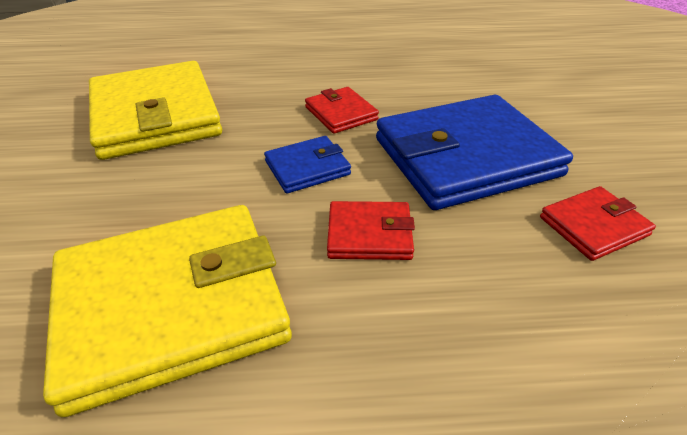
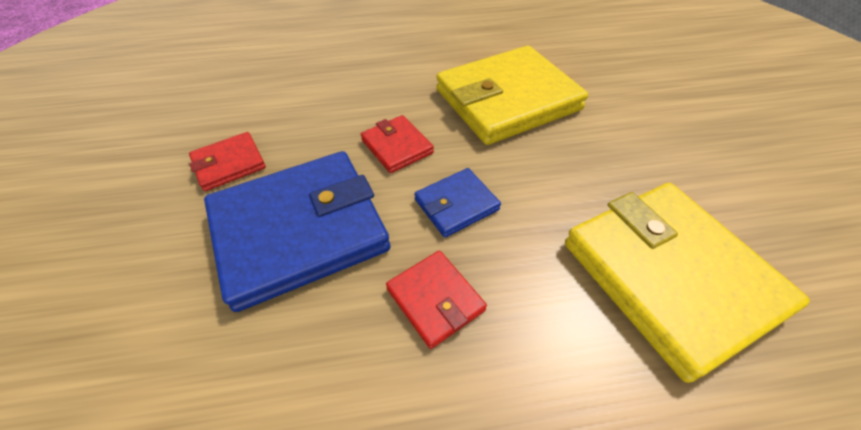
camera: 175 degrees right, 10 degrees up
red wallet [327,201,415,260] -> red wallet turned 60 degrees clockwise [361,115,434,173]

